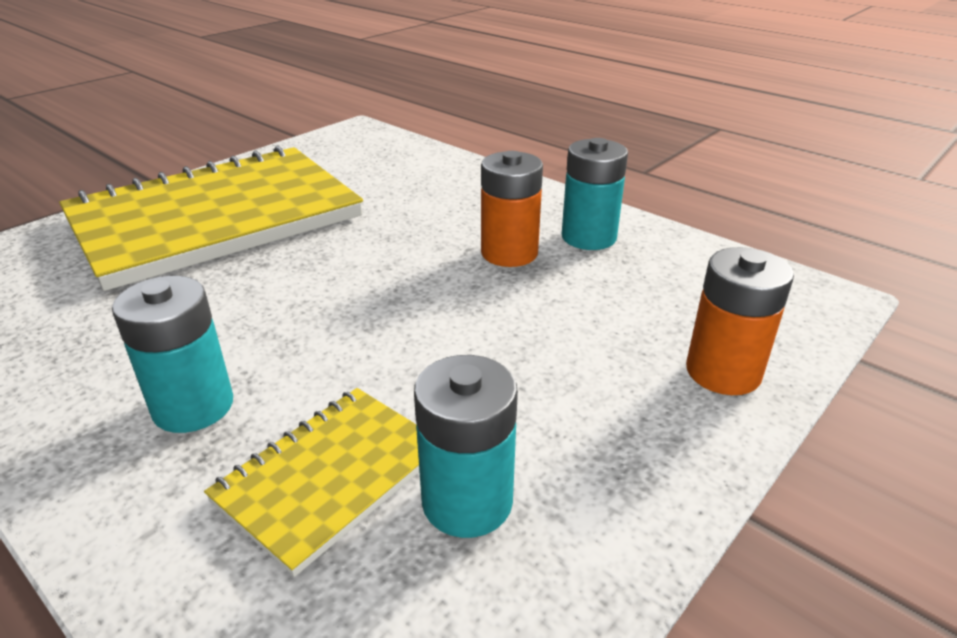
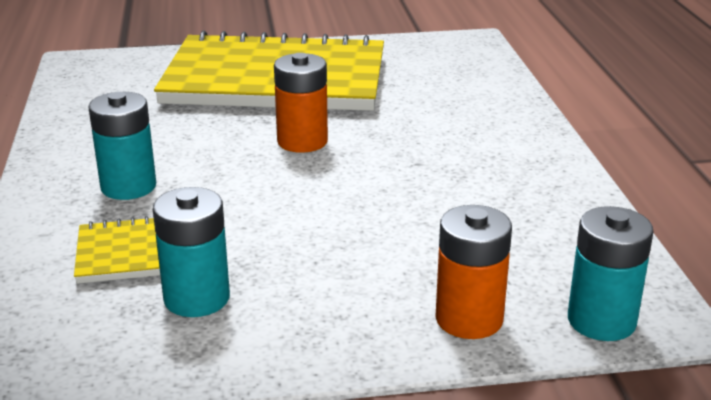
camera: 40 degrees right, 5 degrees down
orange battery [481,151,543,267] -> orange battery moved to [274,53,328,153]
turquoise battery [562,138,628,250] -> turquoise battery moved to [568,206,653,341]

